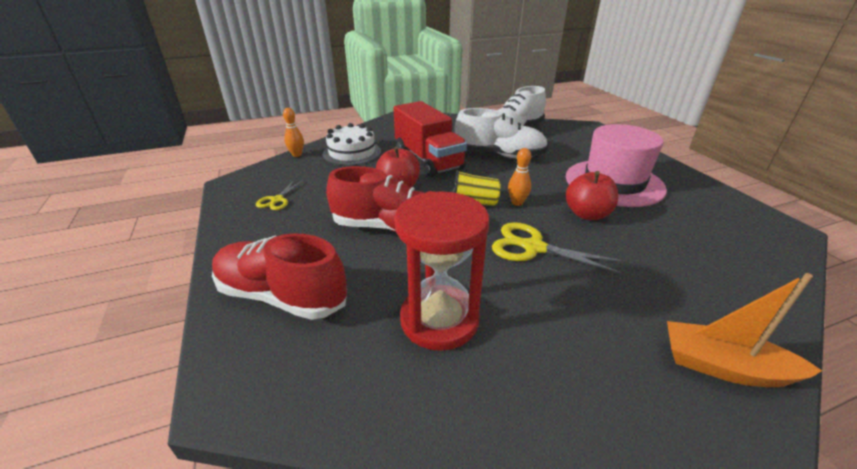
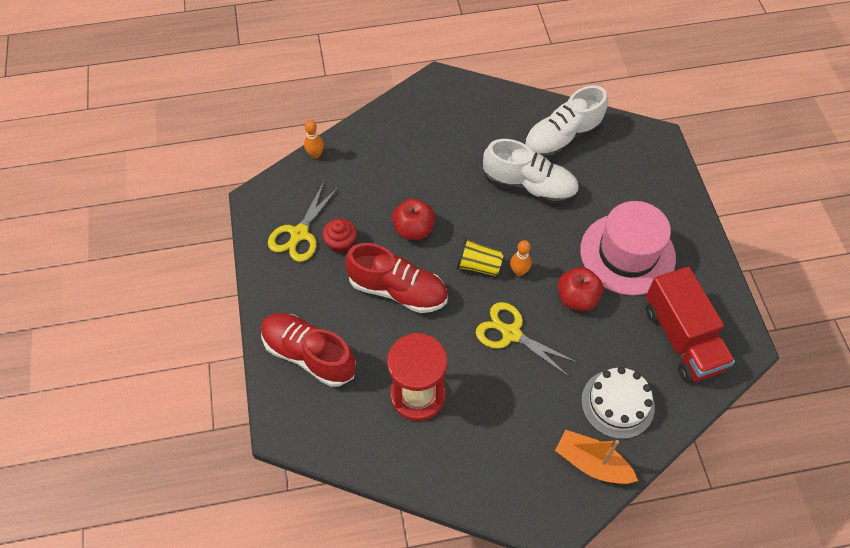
camera: 10 degrees right, 25 degrees up
yellow scissors [256,180,303,210] -> yellow scissors [268,182,339,262], size x1.71
white cake [323,123,381,166] -> white cake moved to [581,367,655,439]
red truck [393,101,467,177] -> red truck moved to [646,267,735,383]
none -> red cupcake [322,218,357,254]

